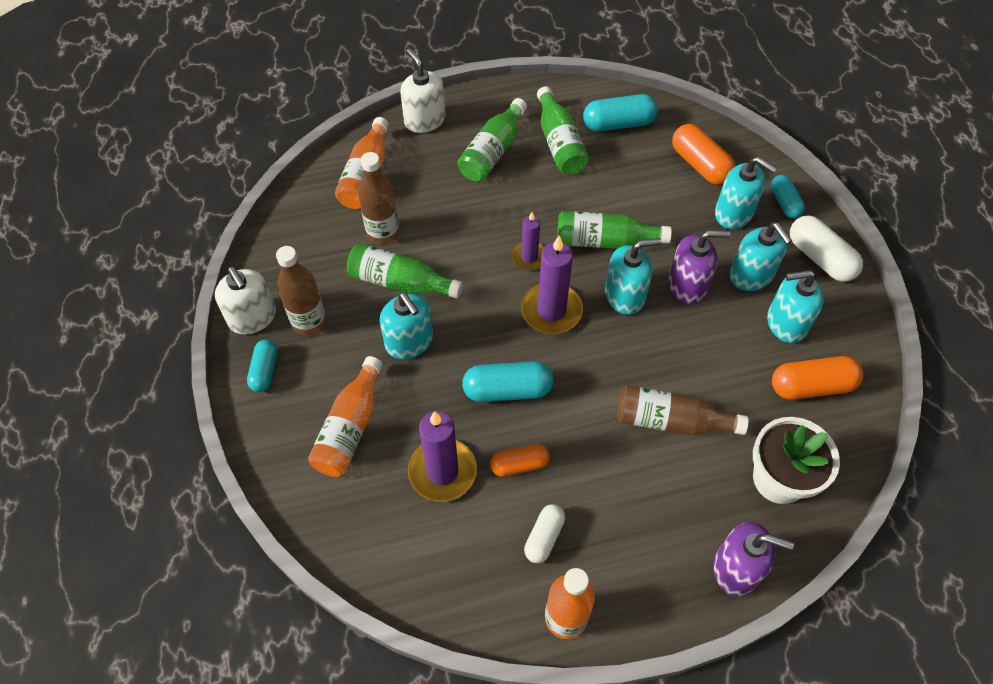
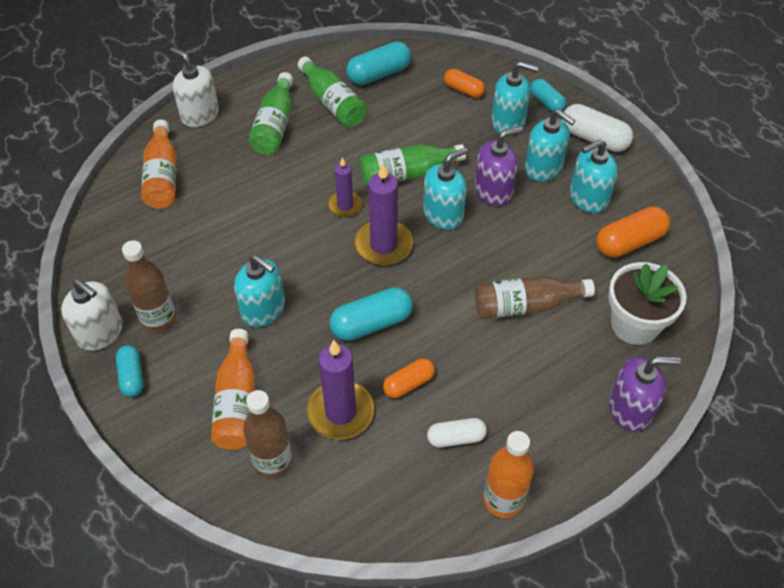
camera: 20 degrees left, 5 degrees down
green bottle [347,243,463,299] -> none
brown bottle [358,152,400,245] -> brown bottle moved to [243,390,293,479]
white capsule [524,504,565,563] -> white capsule turned 75 degrees clockwise [427,418,487,448]
orange capsule [672,124,736,185] -> orange capsule [444,69,485,98], size x0.63

